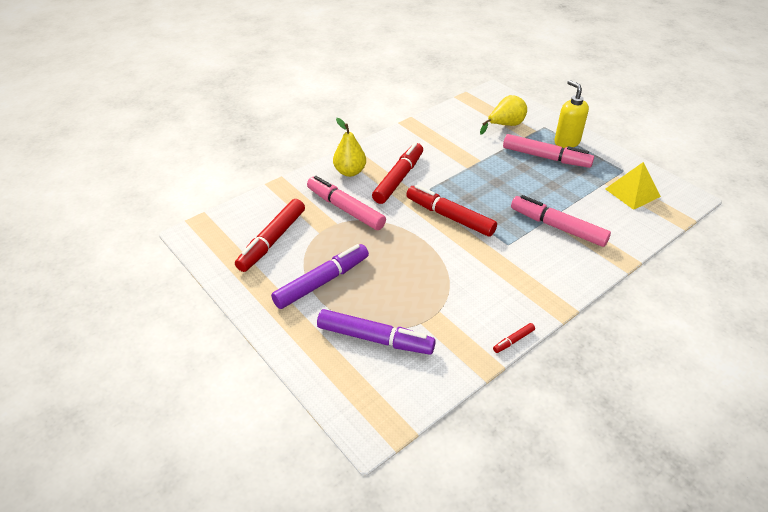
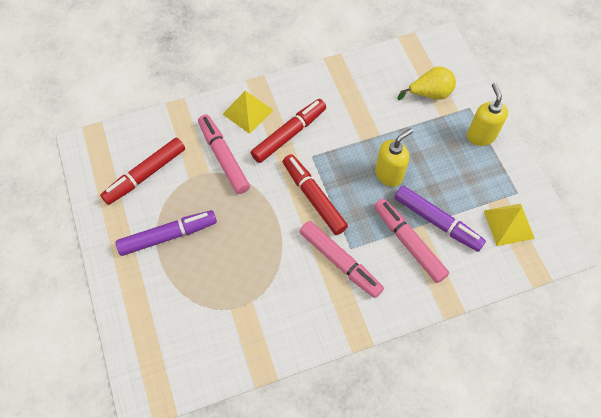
camera: 20 degrees right, 20 degrees up
purple marker [317,309,436,355] -> purple marker moved to [394,186,486,252]
yellow pear [333,118,366,177] -> yellow pyramid [223,91,273,134]
red marker [493,323,535,353] -> none
pink marker [503,134,594,168] -> pink marker moved to [300,221,384,298]
none -> yellow soap dispenser [375,128,413,187]

